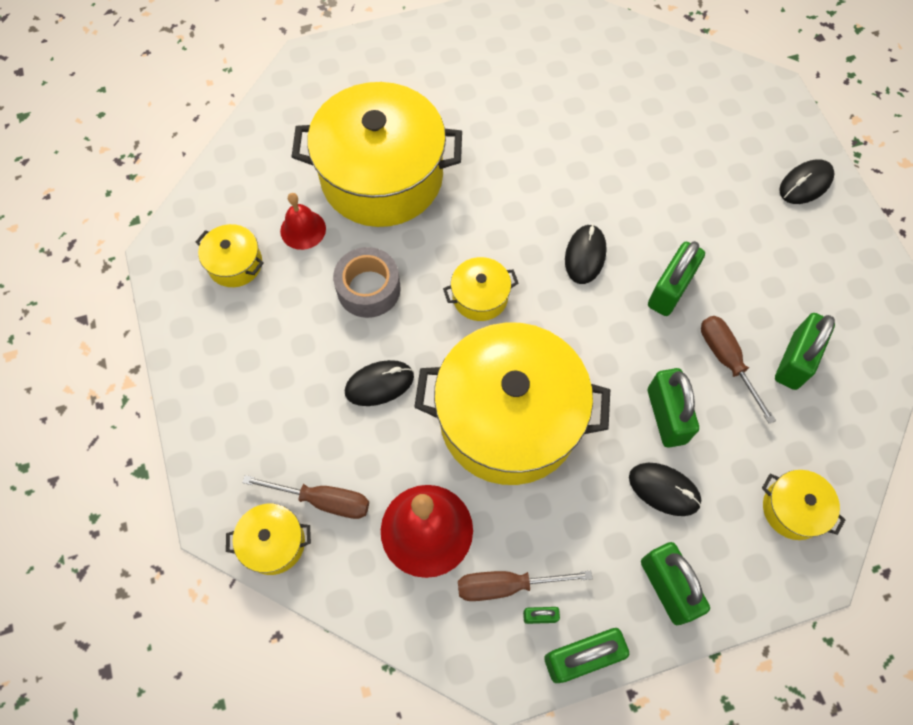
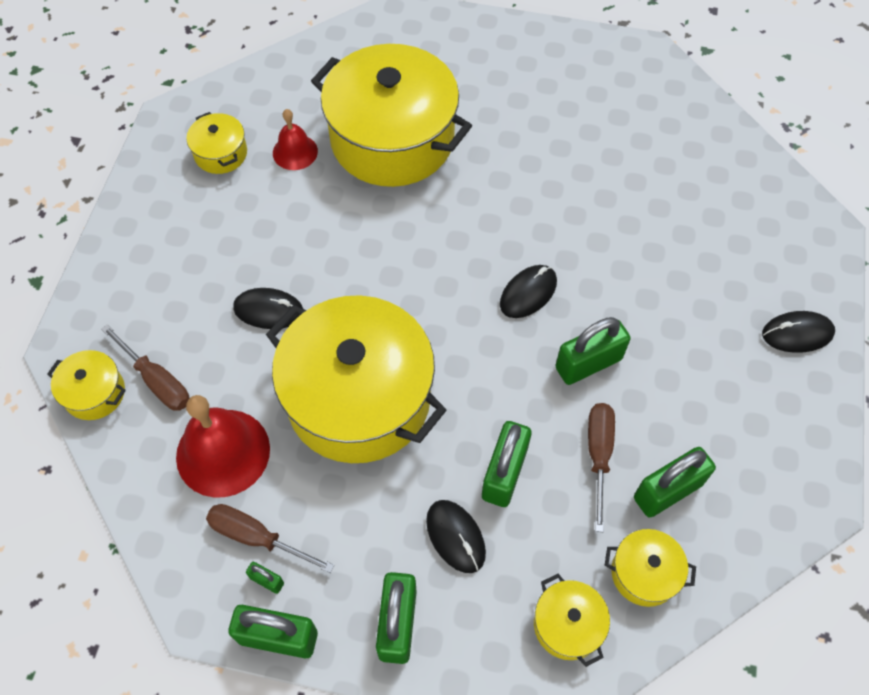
camera: 30 degrees right, 5 degrees down
grey tape [333,247,400,318] -> none
yellow pot [443,257,519,321] -> yellow pot moved to [604,529,696,607]

